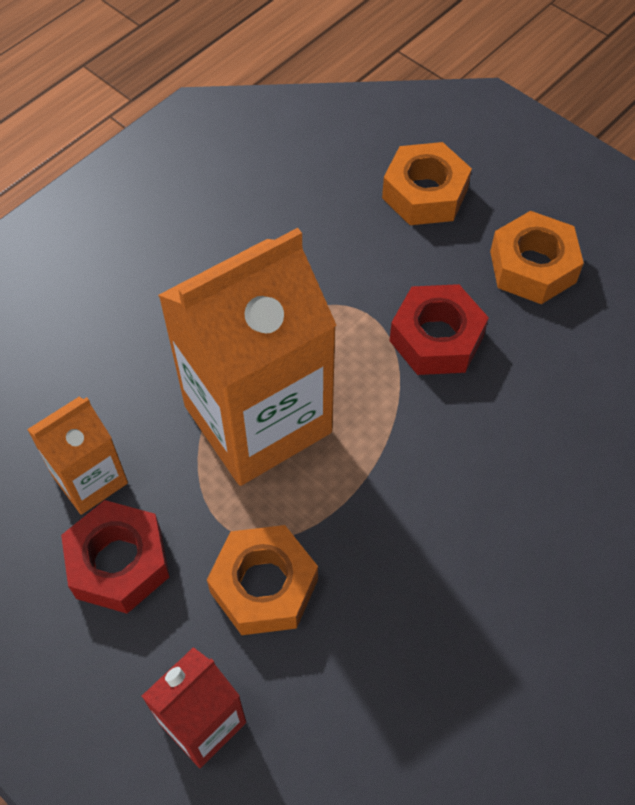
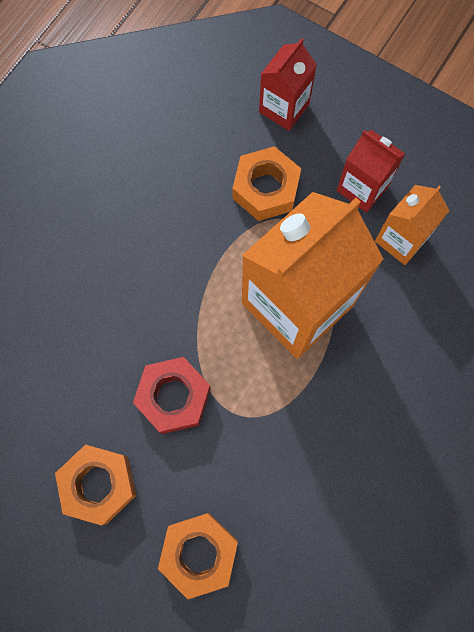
camera: 170 degrees right, 15 degrees up
red nut [61,500,169,614] -> red carton [337,130,405,213]

